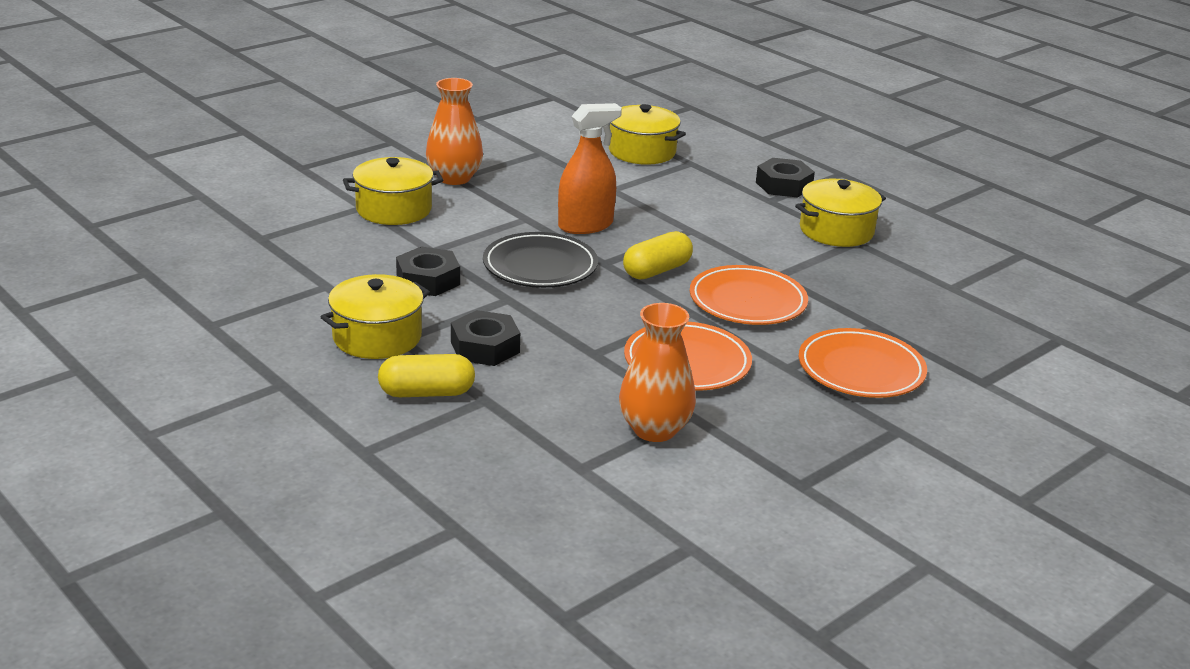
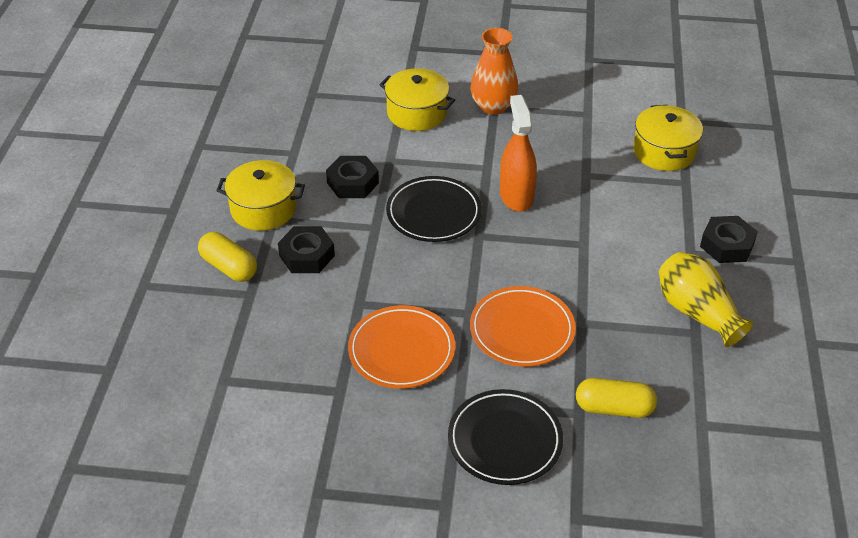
camera: 50 degrees right, 15 degrees up
orange spray bottle [558,103,622,234] -> orange spray bottle turned 120 degrees counterclockwise [500,95,537,212]
orange vase [619,303,696,442] -> none
yellow capsule [623,231,693,280] -> yellow capsule moved to [576,378,657,418]
yellow pot [795,179,886,247] -> yellow vase [659,252,754,347]
orange plate [799,328,927,398] -> black plate [448,389,563,485]

